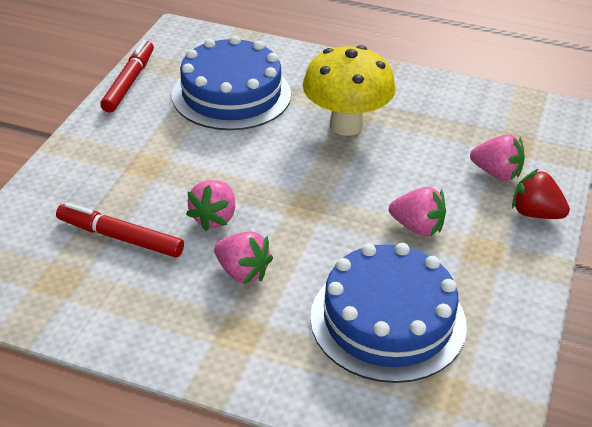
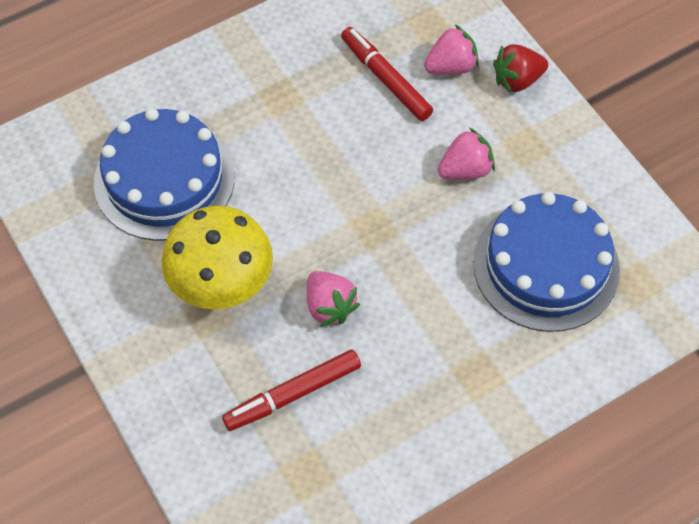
camera: 50 degrees left, 20 degrees up
red marker [100,40,154,113] -> red marker moved to [341,27,433,121]
pink strawberry [214,231,273,284] -> none
yellow mushroom [303,45,396,136] -> yellow mushroom moved to [162,206,273,309]

